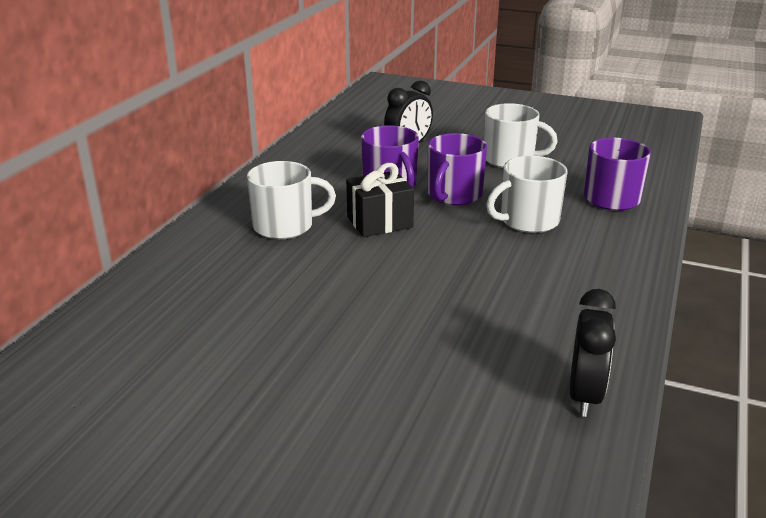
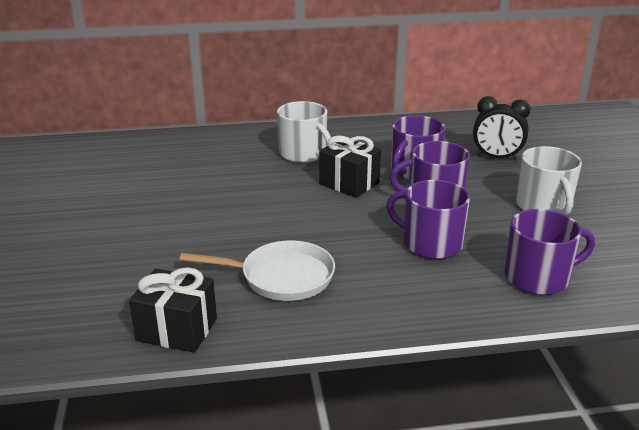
camera: 60 degrees right, 0 degrees up
white mug [486,156,568,233] -> purple mug [386,180,470,259]
black clock [570,289,616,417] -> black gift [129,267,217,353]
none -> white pan [180,240,335,301]

